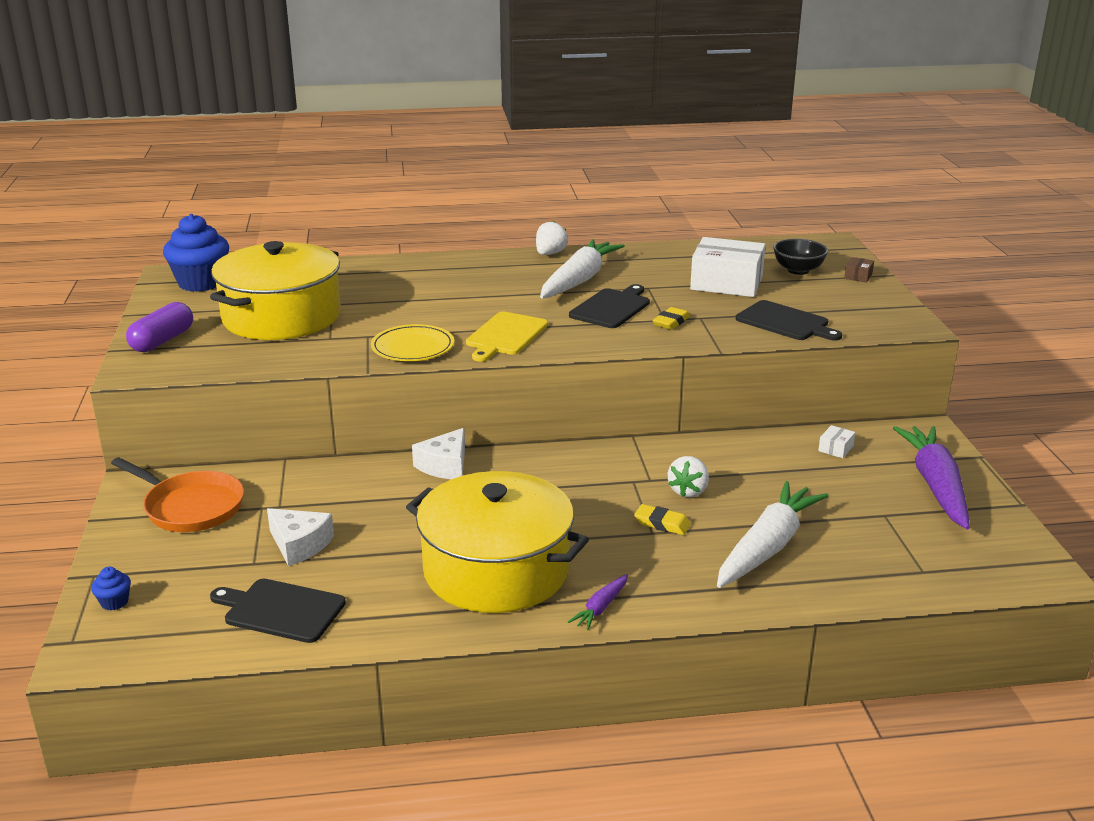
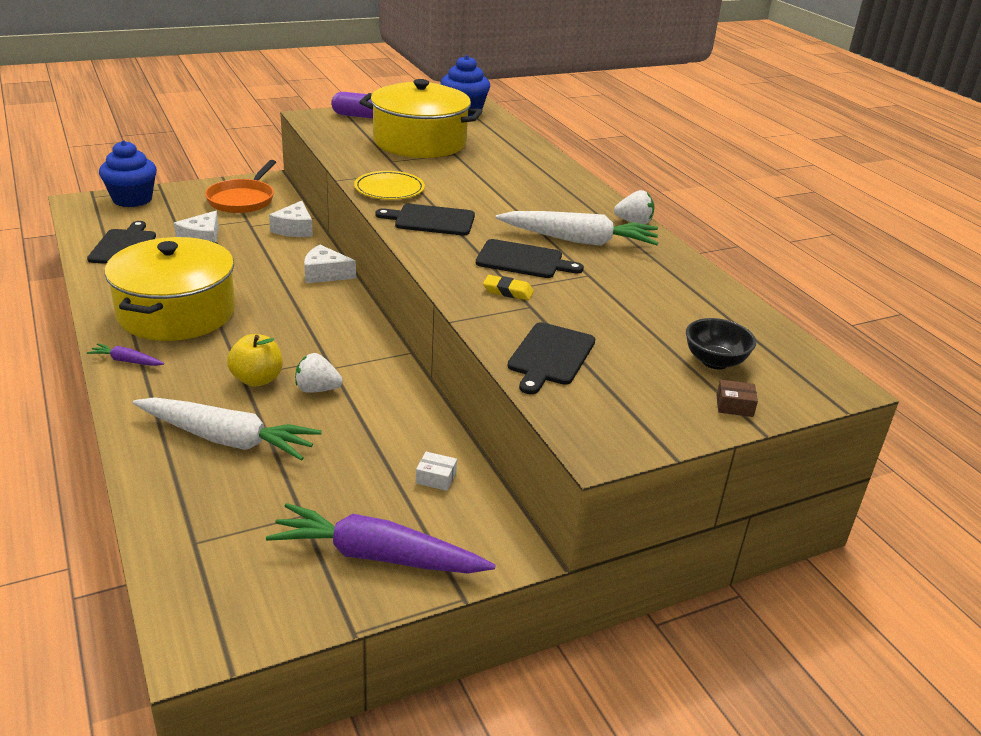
camera: 70 degrees right, 5 degrees up
blue cupcake [91,567,131,610] -> blue cupcake [99,140,157,207], size x2.33
yellow cutting board [466,312,548,362] -> black cutting board [375,204,475,236]
yellow eraser [634,504,691,535] -> yellow apple [227,334,282,387]
white box [690,237,766,297] -> none
purple carrot [893,426,970,530] -> purple carrot turned 150 degrees counterclockwise [266,503,496,573]
none -> white cheese [269,201,313,237]

